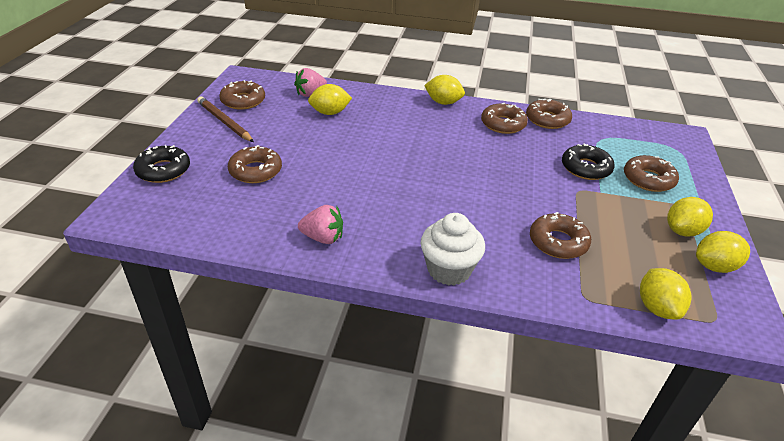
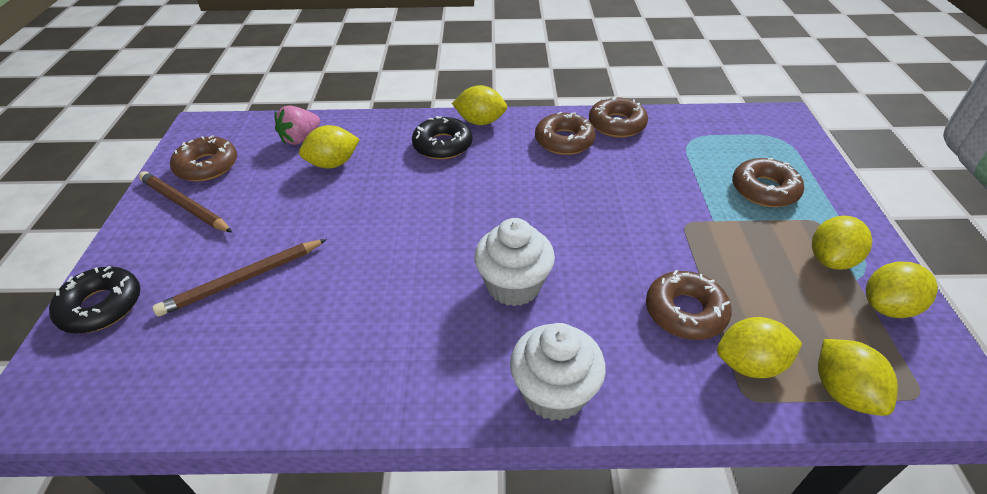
camera: 10 degrees left, 5 degrees up
brown donut [228,145,282,183] -> brown pencil [152,239,327,317]
pink strawberry [298,205,343,244] -> none
black donut [562,144,615,180] -> black donut moved to [412,116,472,159]
none -> white cupcake [474,218,555,306]
none -> yellow lemon [717,317,802,378]

